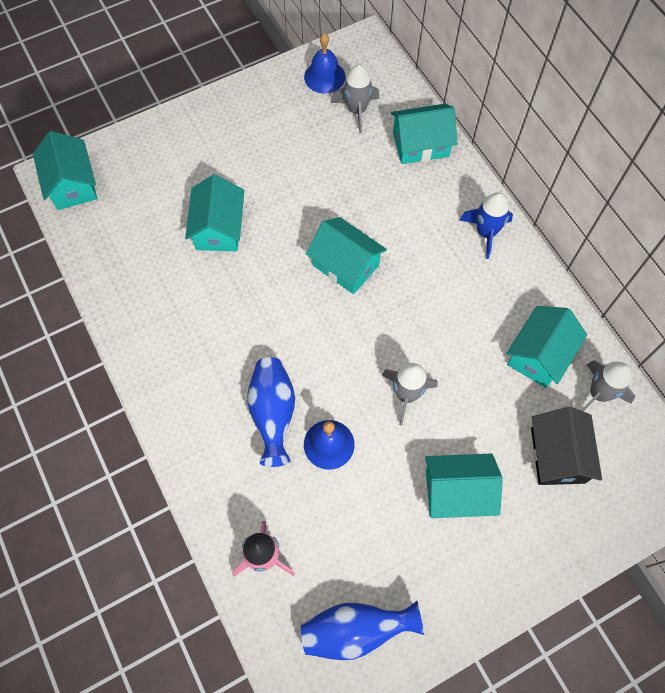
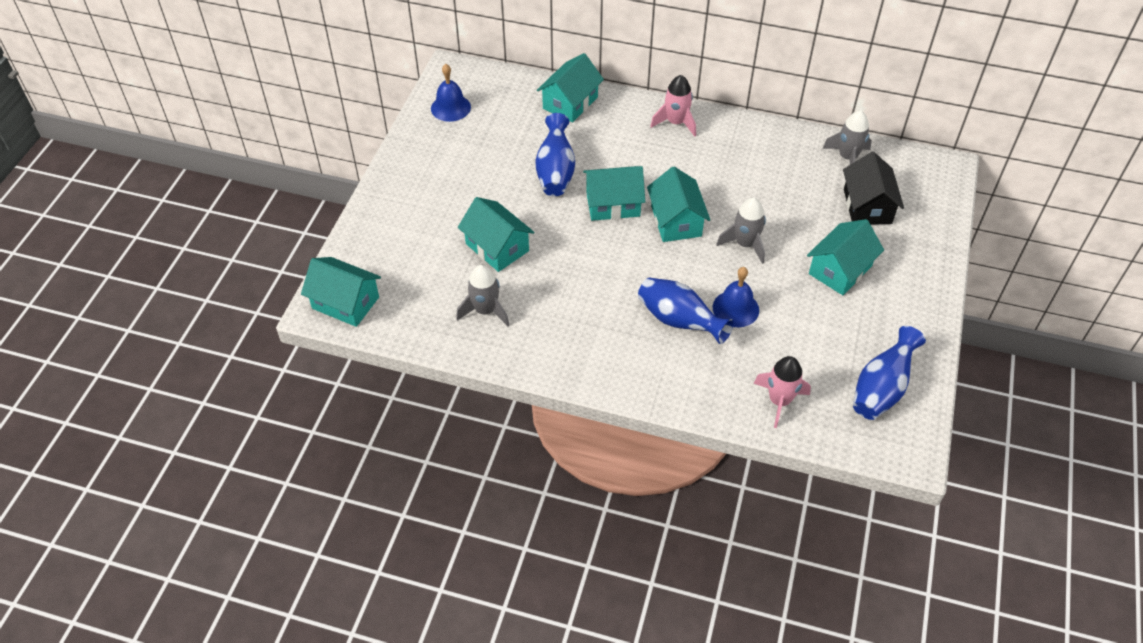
camera: 45 degrees left, 15 degrees down
grey rocket [332,65,379,133] -> grey rocket moved to [456,265,509,326]
blue rocket [459,192,513,259] -> pink rocket [650,75,696,137]
turquoise house [506,306,587,388] -> turquoise house moved to [647,167,710,242]
black house [531,407,602,485] -> black house turned 45 degrees clockwise [843,152,904,225]
none -> blue vase [535,113,575,196]

